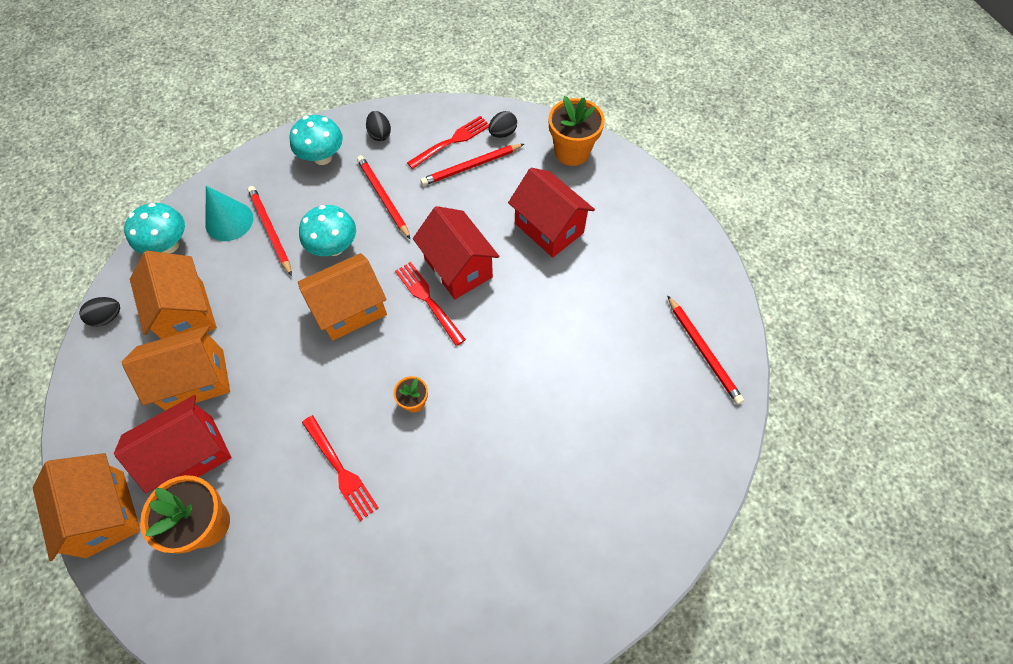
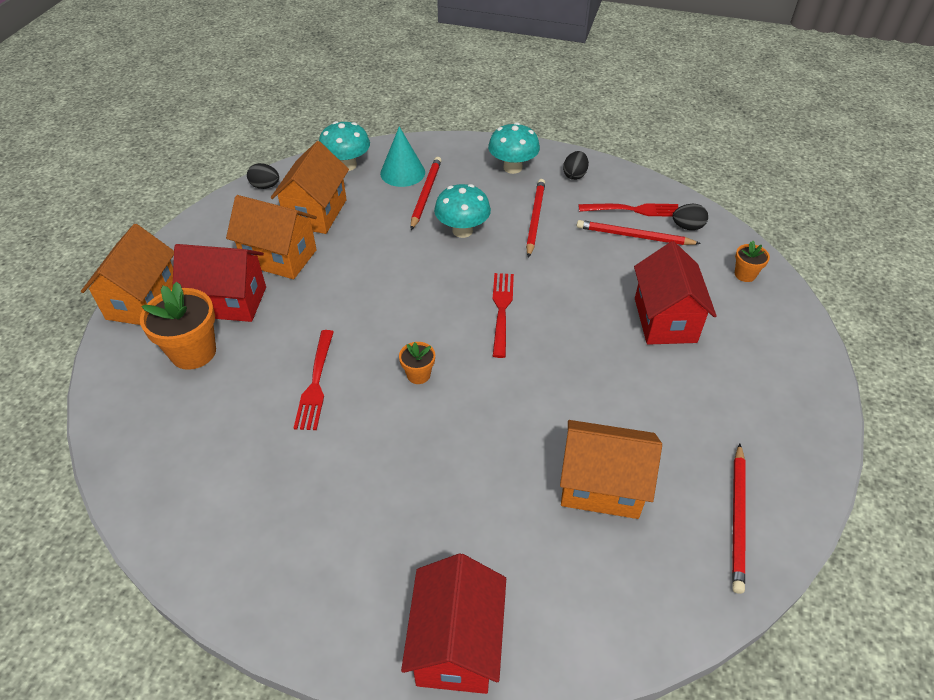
camera: 40 degrees right, 15 degrees down
orange house [298,253,387,341] -> orange house moved to [560,420,662,519]
red house [413,206,499,299] -> red house moved to [401,553,506,694]
orange flower pot [548,96,605,166] -> orange flower pot [735,241,770,282], size x0.52

